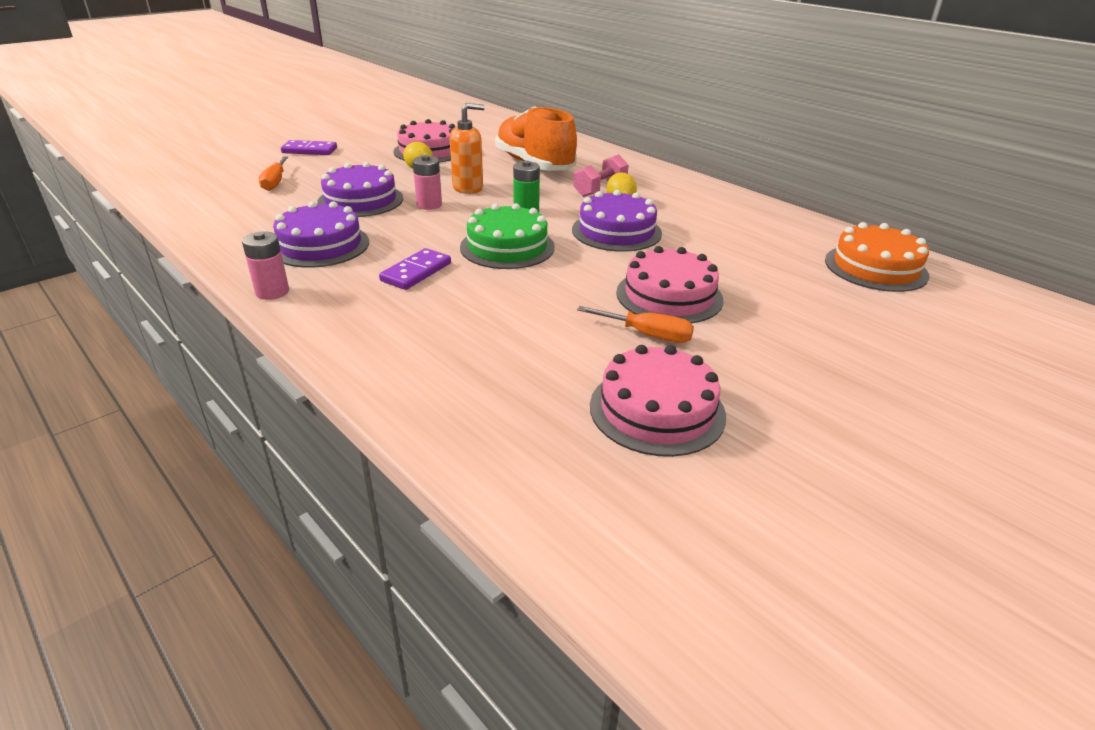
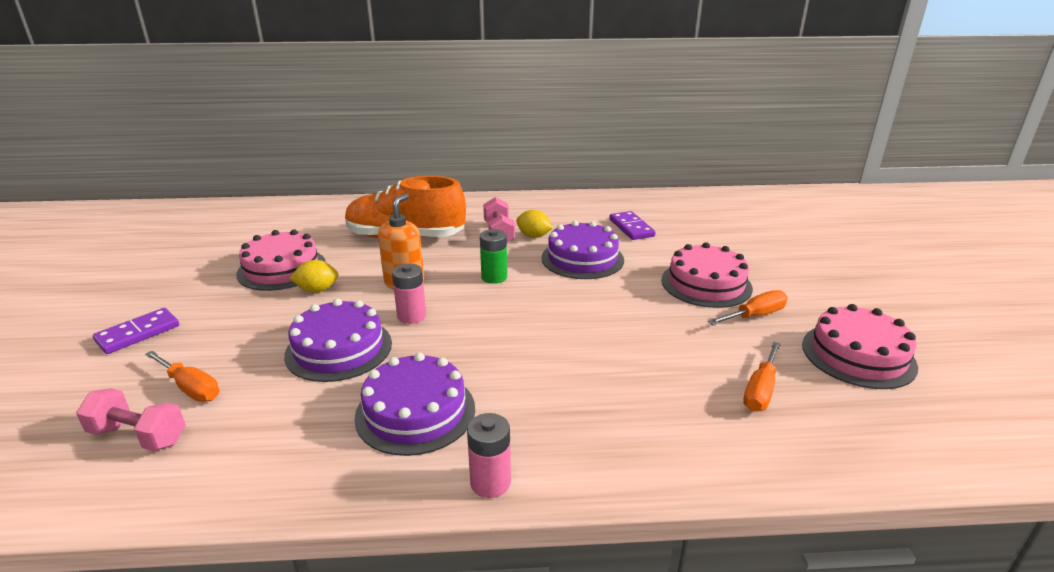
camera: 50 degrees left, 5 degrees down
purple domino [379,248,451,290] -> purple domino moved to [609,211,655,240]
green cake [460,203,555,269] -> none
orange cake [825,222,929,292] -> none
none -> pink dumbbell [76,388,186,451]
none -> orange screwdriver [743,342,781,412]

